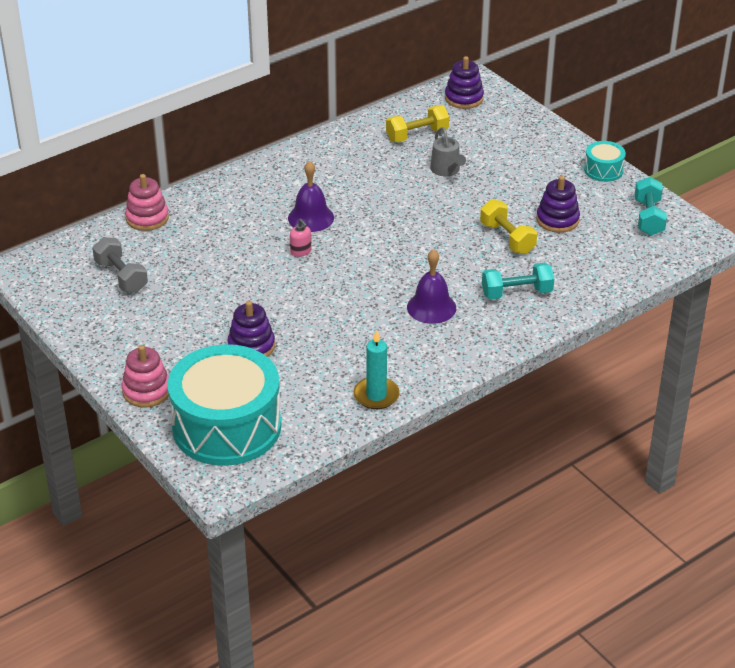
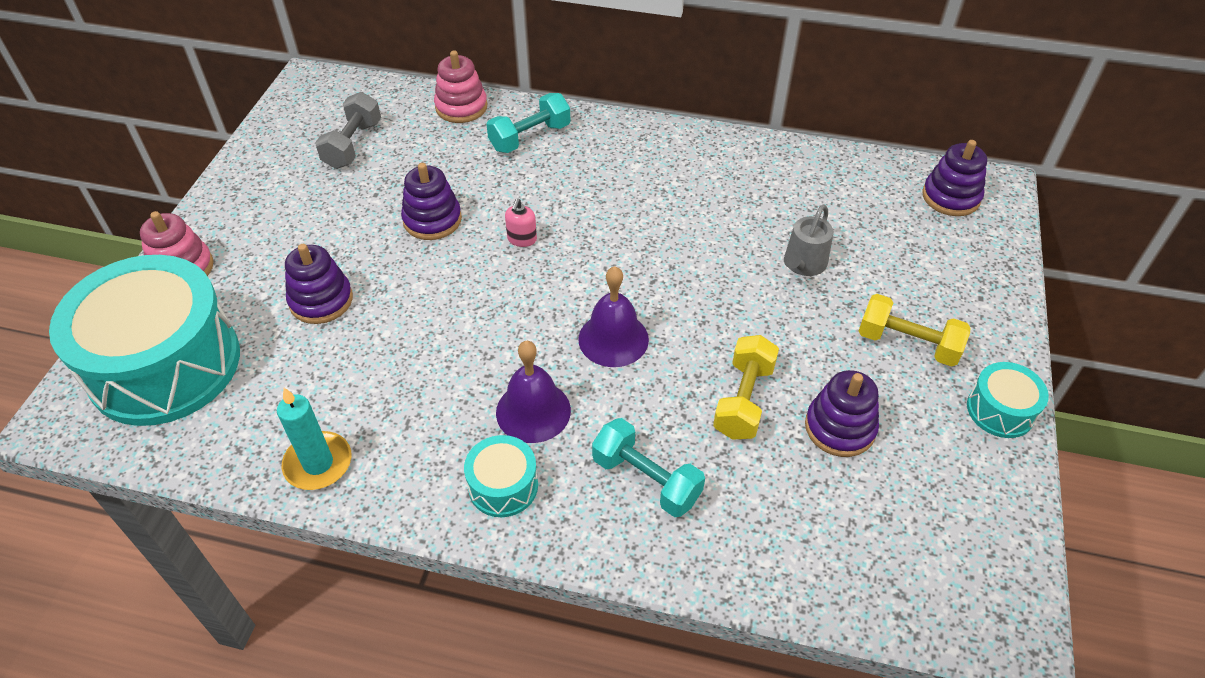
camera: 50 degrees right, 10 degrees up
purple bell [288,161,334,232] -> purple bell moved to [578,266,649,367]
yellow dumbbell [386,105,449,142] -> yellow dumbbell moved to [858,294,970,367]
turquoise dumbbell [635,177,667,236] -> turquoise dumbbell moved to [486,93,571,153]
none -> purple stacking toy [401,163,462,240]
none -> turquoise drum [464,435,538,517]

